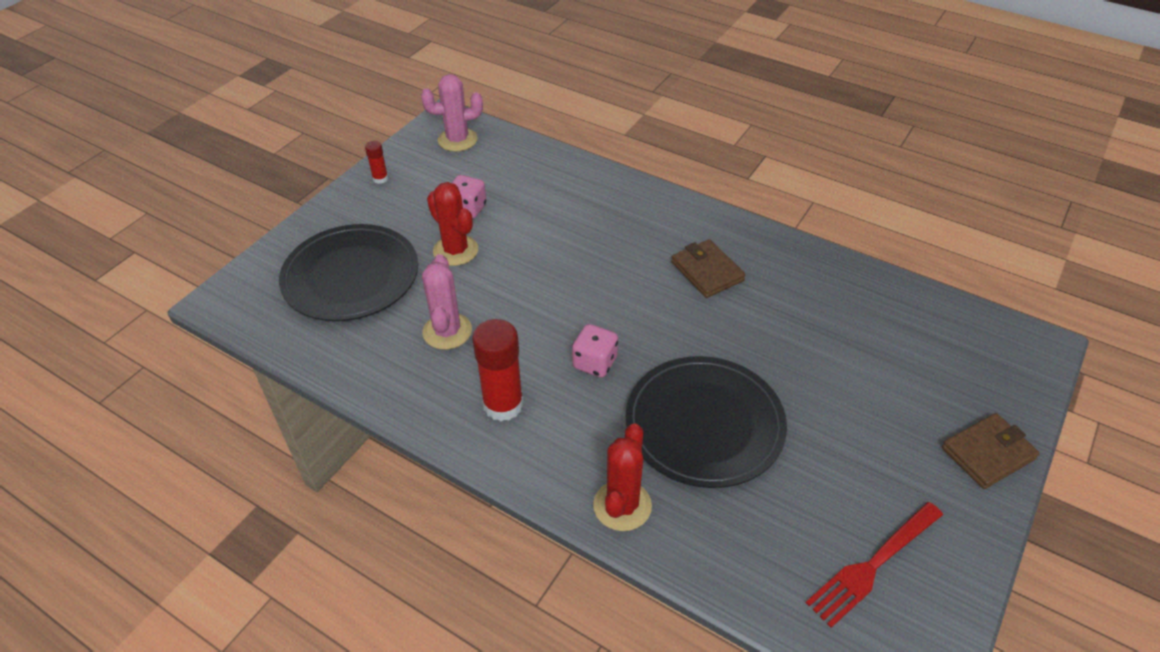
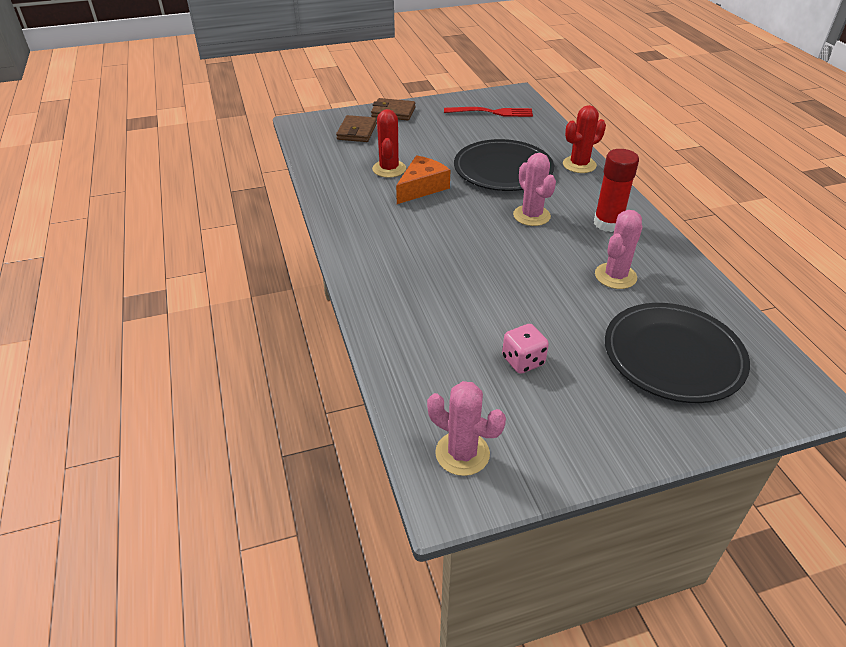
camera: 140 degrees left, 5 degrees down
red glue stick [365,141,388,184] -> none
red cactus [427,182,478,266] -> red cactus moved to [372,109,406,178]
pink dice [572,324,618,377] -> pink cactus [513,153,556,226]
brown wallet [671,239,746,298] -> brown wallet moved to [336,115,377,142]
none -> orange cheese [396,155,450,204]

